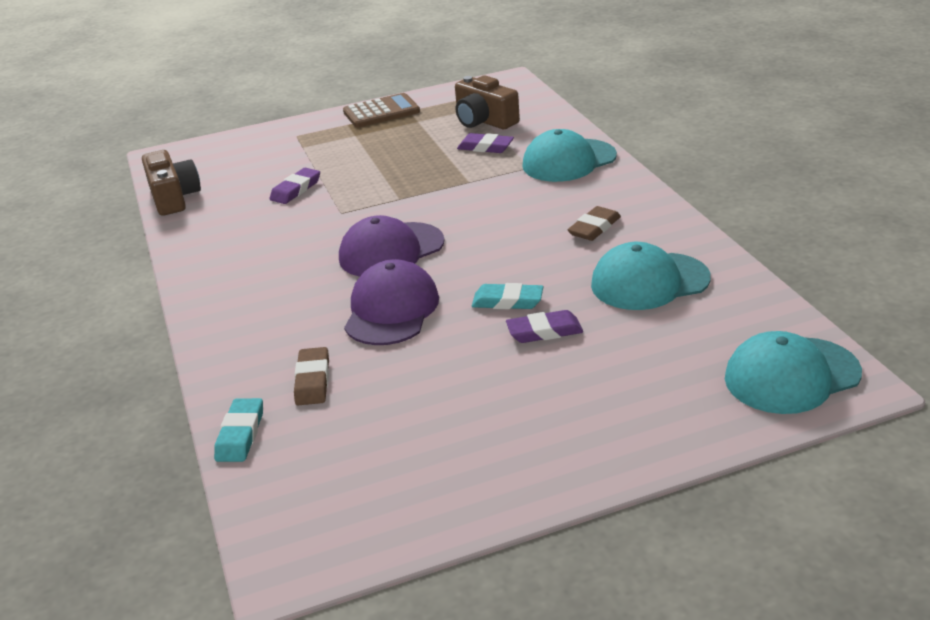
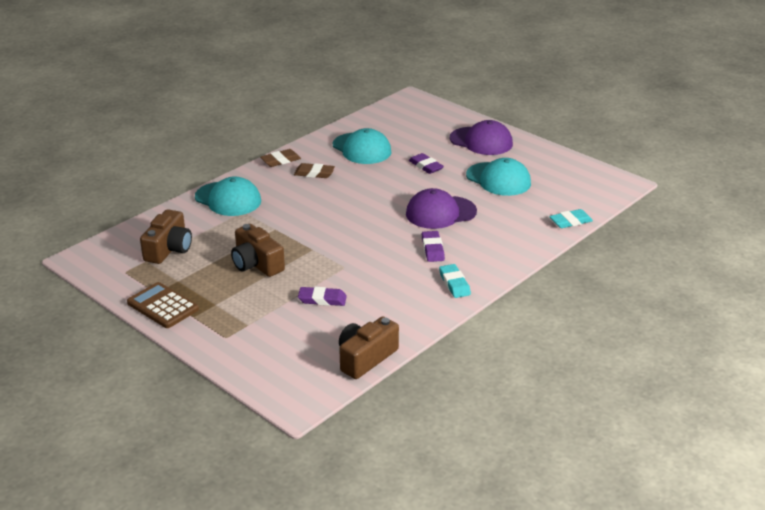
camera: 120 degrees left, 0 degrees up
brown eraser [294,347,329,405] -> brown eraser moved to [260,149,301,167]
purple cap [339,215,444,277] -> purple cap moved to [450,120,513,155]
purple eraser [457,133,514,153] -> purple eraser moved to [422,231,445,262]
turquoise eraser [472,283,544,309] -> turquoise eraser moved to [439,264,471,298]
turquoise cap [725,331,862,414] -> turquoise cap moved to [466,158,531,196]
none -> brown camera [231,224,285,277]

